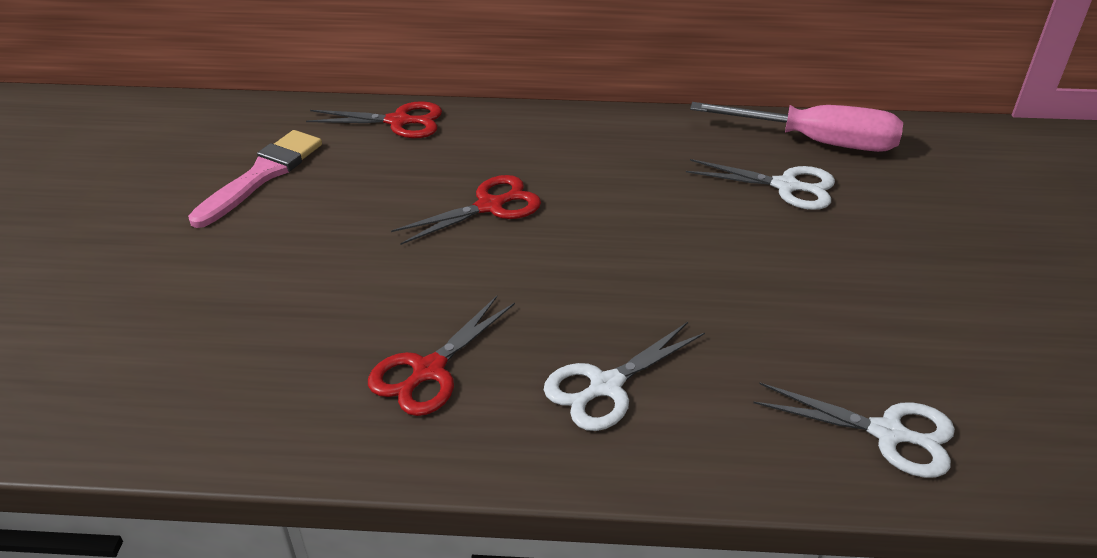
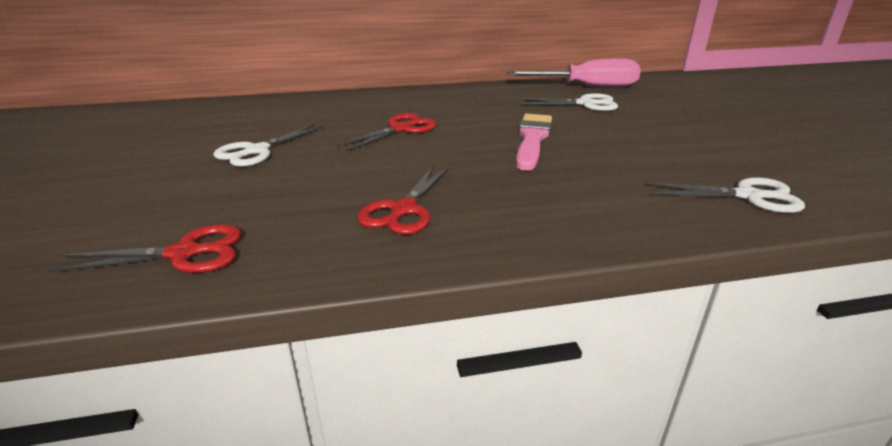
camera: 15 degrees left, 10 degrees down
pink brush [188,130,322,228] -> pink brush moved to [516,114,552,171]
red scissors [306,101,442,138] -> red scissors moved to [48,224,242,273]
white scissors [544,322,705,431] -> white scissors moved to [213,124,324,167]

